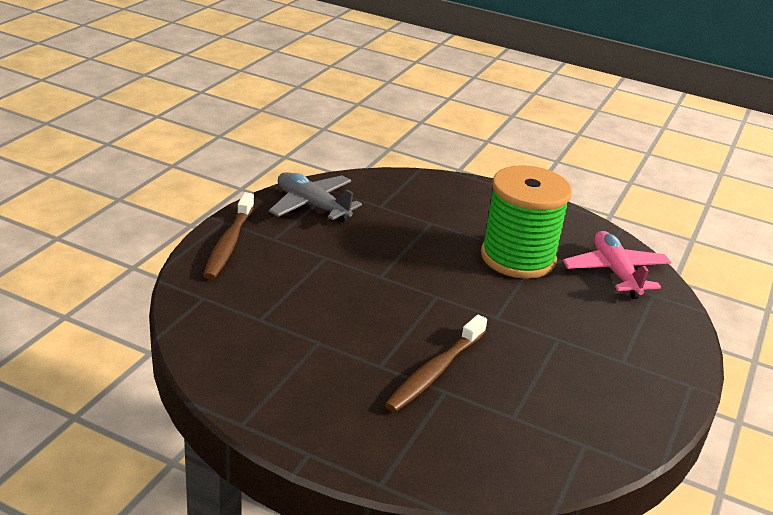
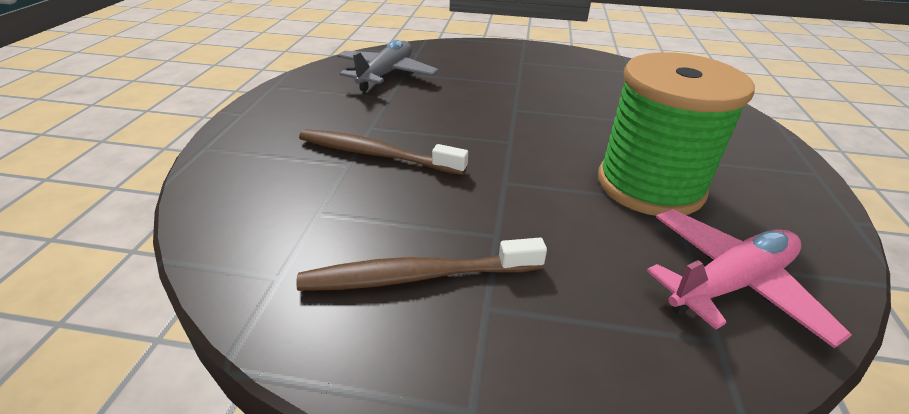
camera: 75 degrees right, 5 degrees up
brown toothbrush [203,192,254,280] -> brown toothbrush moved to [296,238,547,291]
grey plane [269,172,362,223] -> grey plane moved to [337,40,439,91]

